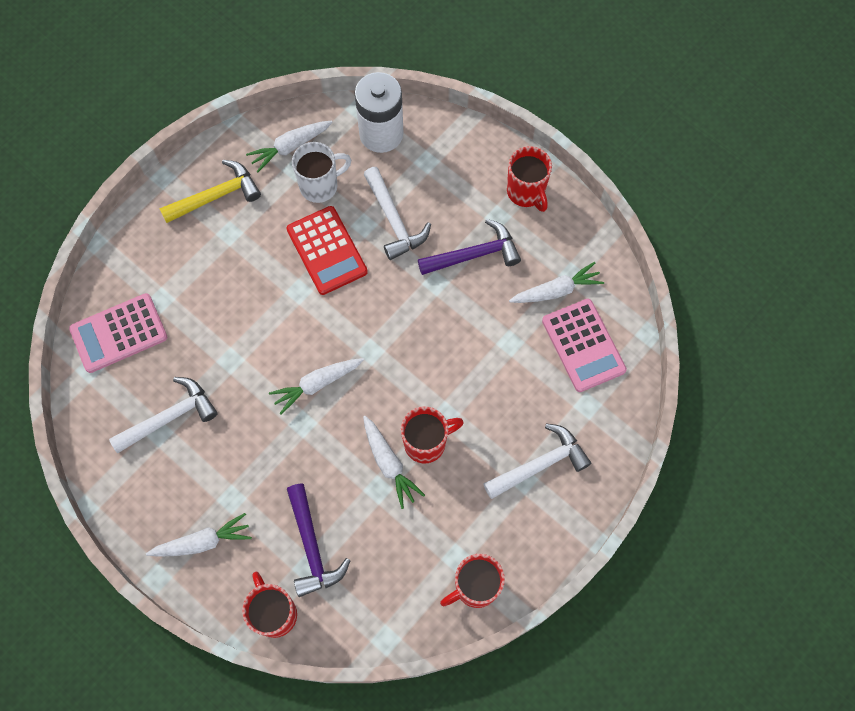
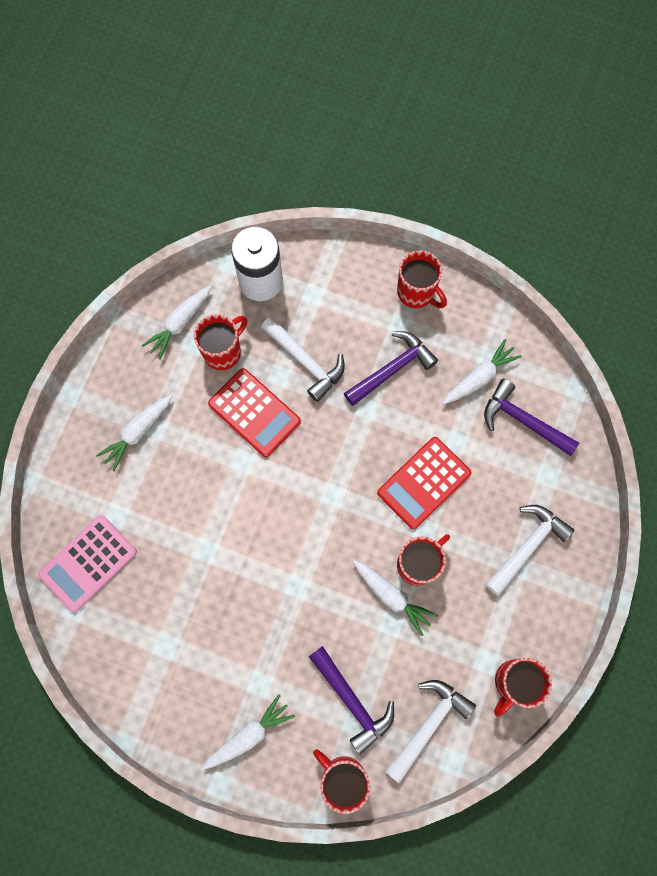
camera: 20 degrees left, 5 degrees up
white hammer [109,377,218,453] -> white hammer moved to [385,680,476,783]
yellow hammer [159,160,261,223] -> none
white carrot [269,358,364,415] -> white carrot moved to [96,395,172,472]
white mug [292,142,351,203] -> red mug [194,314,248,370]
pink calculator [542,299,627,392] -> purple hammer [484,379,579,456]
none -> red calculator [377,437,471,529]

